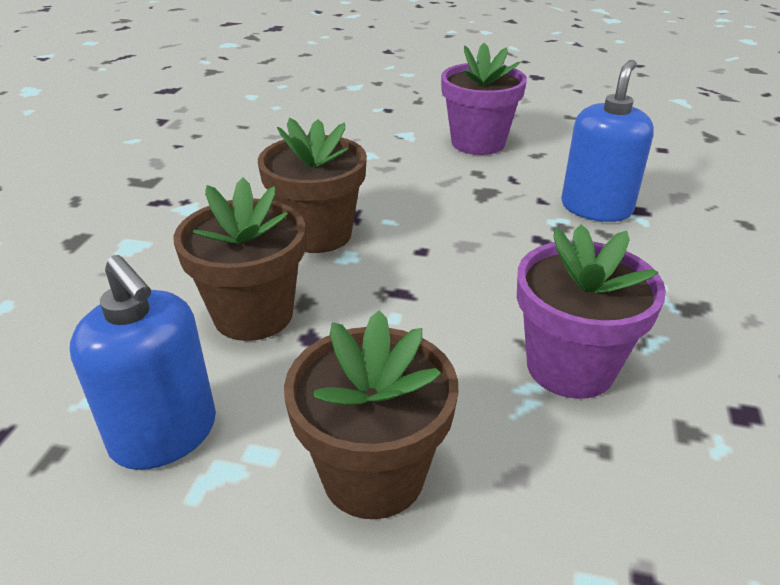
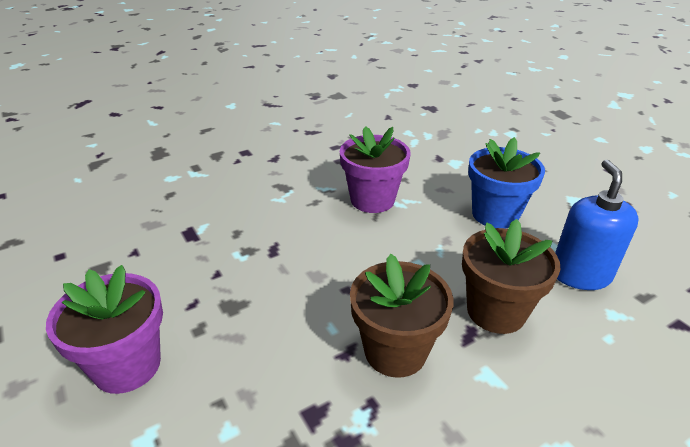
camera: 135 degrees left, 0 degrees up
brown flower pot [284,310,458,519] -> blue flower pot [468,137,545,228]
blue soap dispenser [561,60,654,222] -> none

